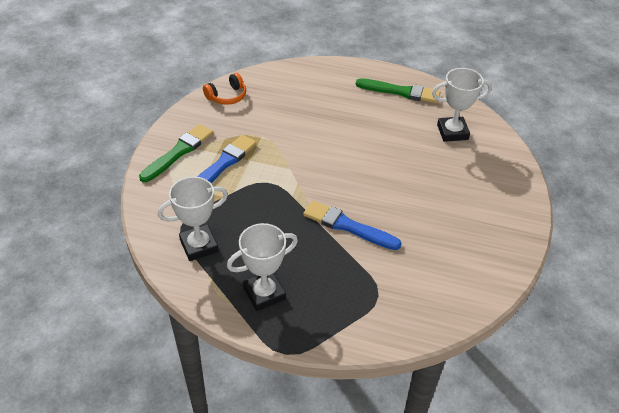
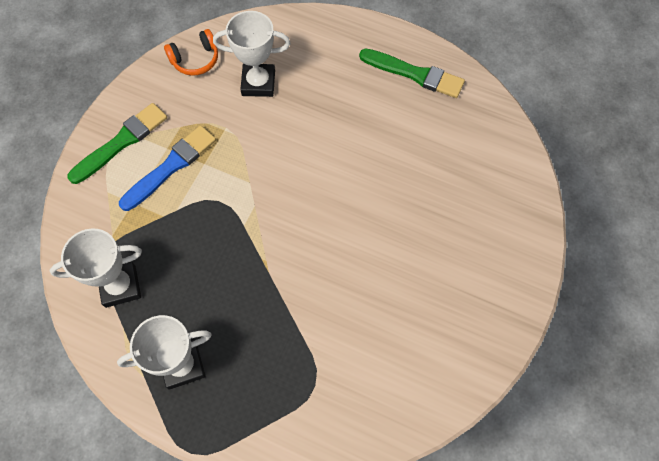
camera: 10 degrees right, 20 degrees up
blue brush [303,201,402,250] -> none
white trophy [432,68,492,142] -> white trophy moved to [213,11,291,97]

